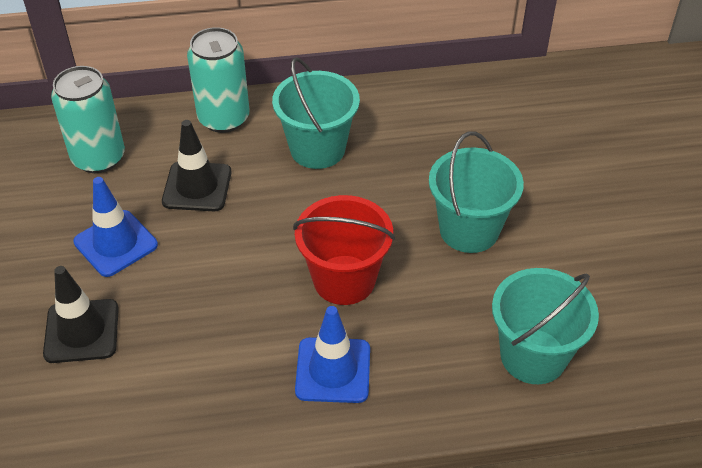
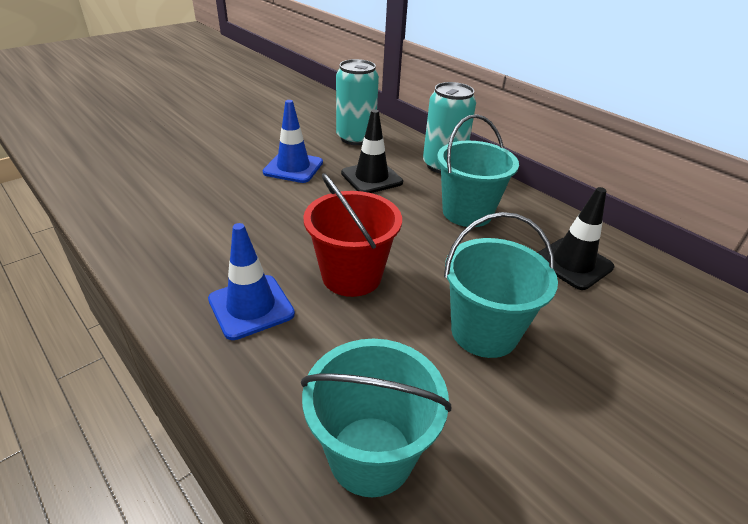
camera: 55 degrees right, 10 degrees down
black traffic cone [43,266,119,363] -> black traffic cone moved to [537,187,614,290]

